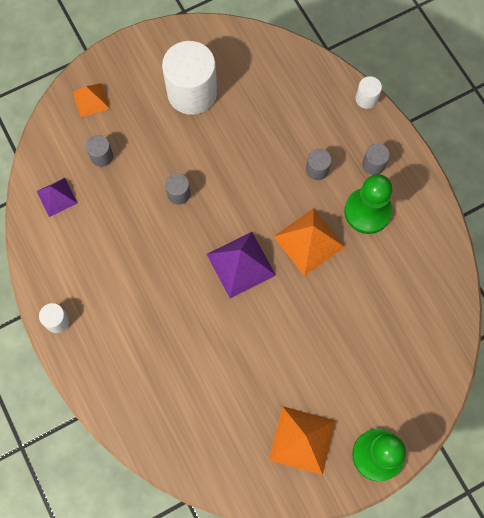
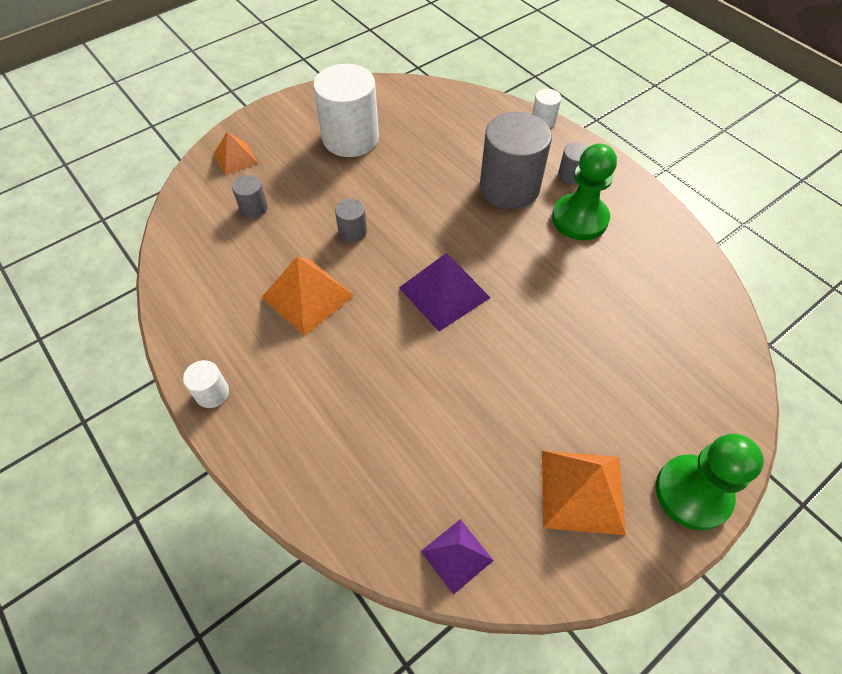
camera: 10 degrees left, 15 degrees down
purple pyramid [37,178,78,217] -> purple pyramid moved to [421,519,494,595]
orange pyramid [273,208,345,276] -> orange pyramid moved to [261,256,354,336]
grey cylinder [306,149,332,180] -> grey cylinder [480,112,552,209], size x2.23

